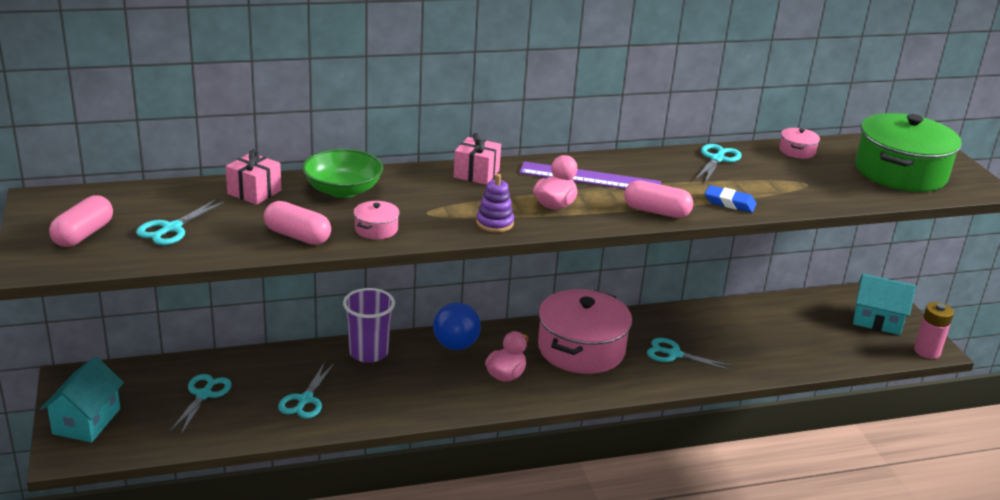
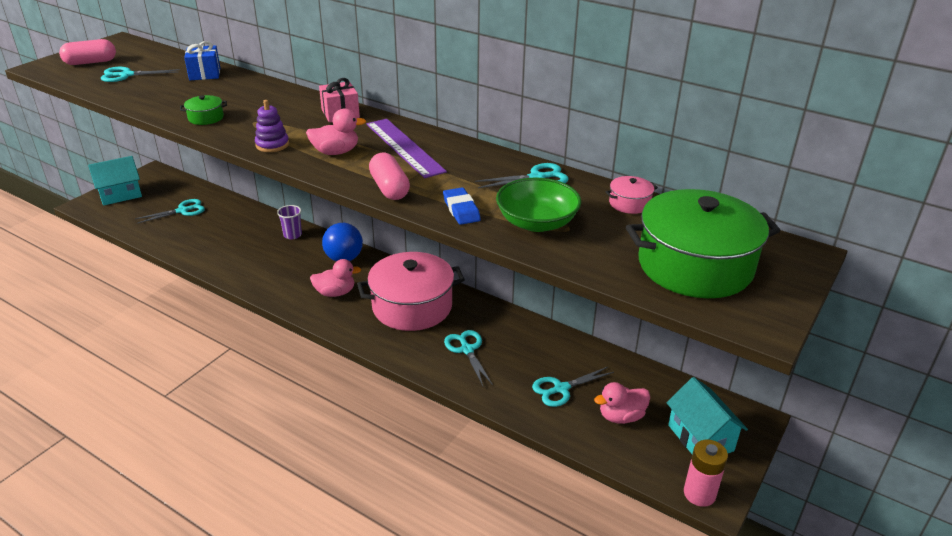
camera: 50 degrees right, 5 degrees up
pink gift [226,149,281,205] -> blue gift [184,41,220,80]
pink capsule [264,201,331,245] -> none
turquoise scissors [278,362,334,419] -> turquoise scissors moved to [532,367,614,407]
green bowl [302,149,383,198] -> green bowl moved to [496,178,581,232]
purple cup [343,288,395,363] -> purple cup [277,205,302,239], size x0.59
pink pot [354,201,400,240] -> green pot [180,95,227,125]
none -> pink duck [594,382,650,424]

